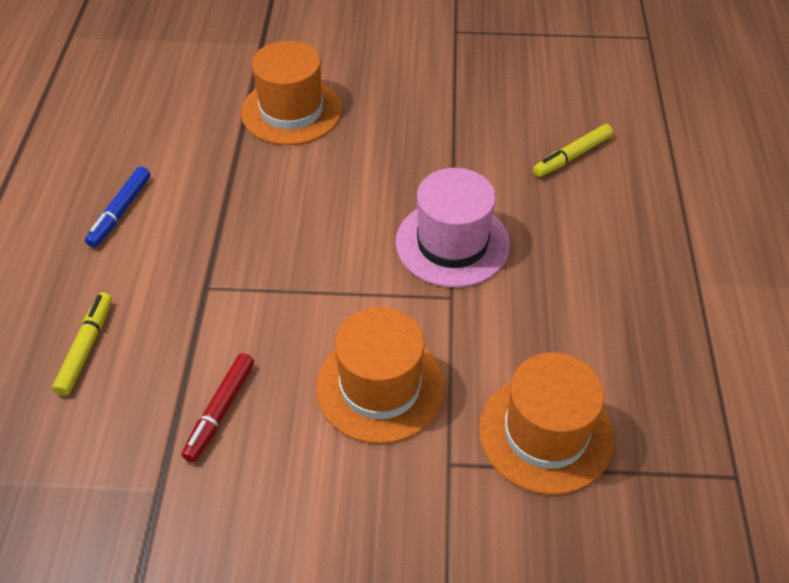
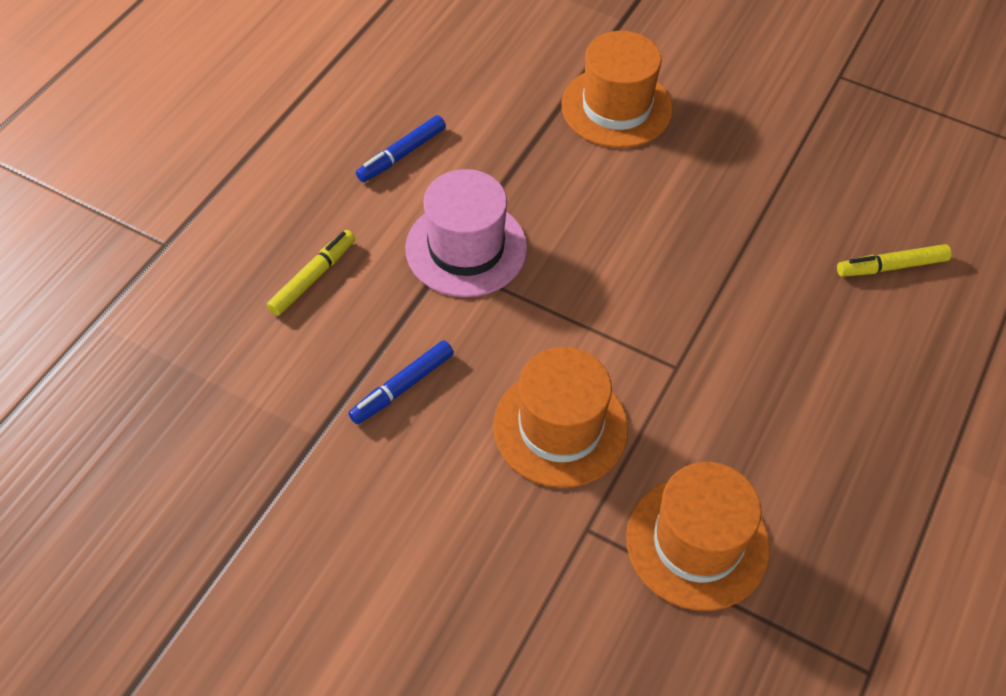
camera: 25 degrees right, 5 degrees up
red marker [181,353,254,462] -> blue marker [348,340,454,424]
pink hat [396,168,510,288] -> pink hat moved to [405,169,527,297]

